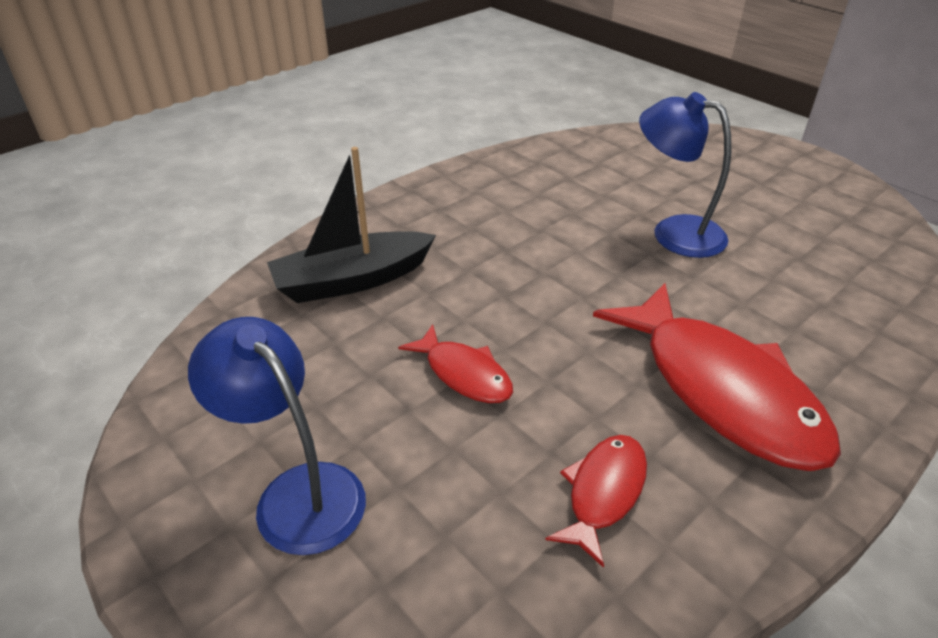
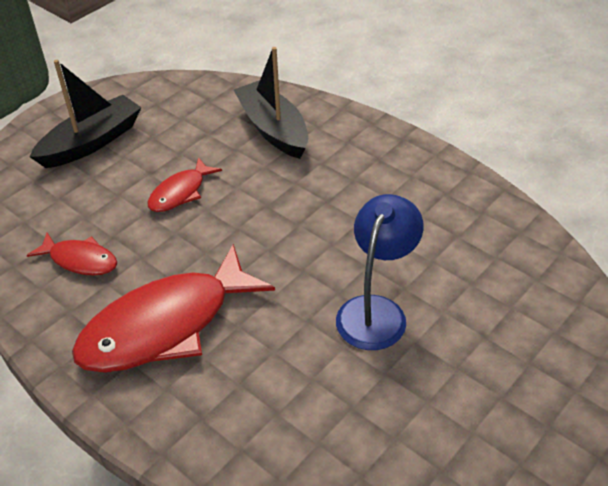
camera: 85 degrees right, 5 degrees up
blue lamp [188,317,366,555] -> black boat [29,60,142,168]

